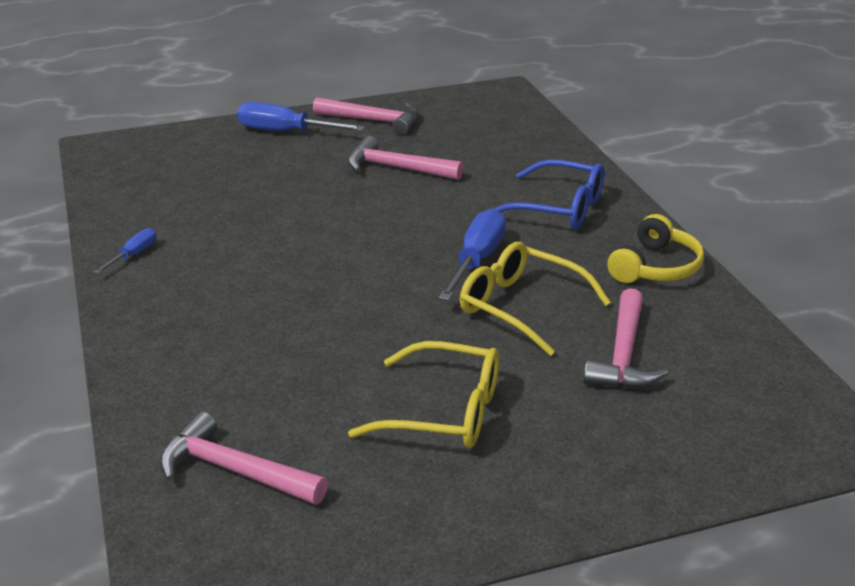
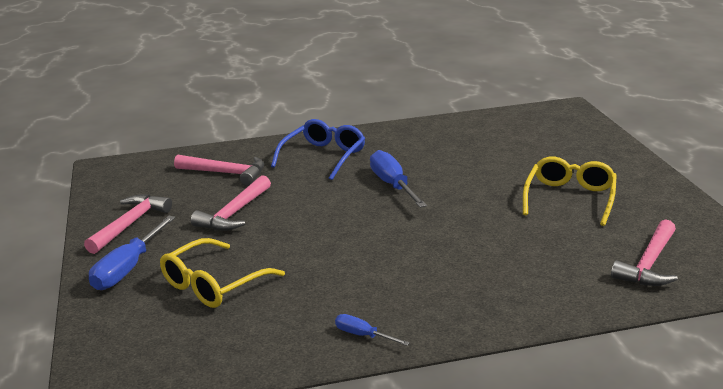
camera: 85 degrees left, 5 degrees down
blue screwdriver [439,208,506,301] -> blue screwdriver turned 45 degrees clockwise [370,150,427,208]
yellow glasses [460,242,611,356] -> yellow glasses moved to [160,238,285,308]
pink hammer [583,288,668,388] -> pink hammer moved to [174,155,264,186]
yellow headphones [607,214,704,283] -> none

